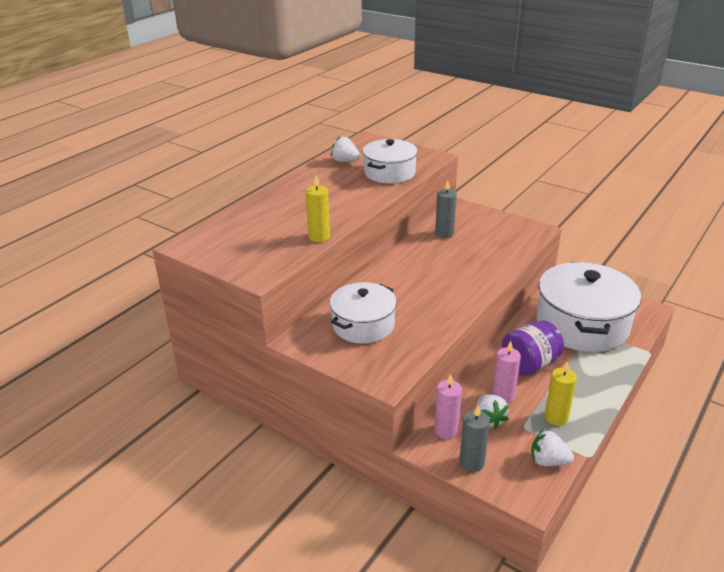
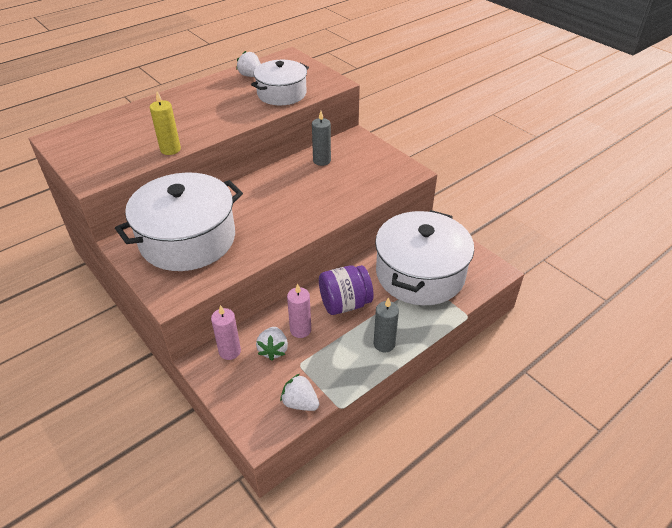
camera: 15 degrees right, 10 degrees up
white pot [330,282,397,344] -> white pot [115,172,243,271], size x1.65
grey candle [459,406,490,472] -> grey candle moved to [374,297,399,352]
yellow candle [545,362,577,426] -> none

